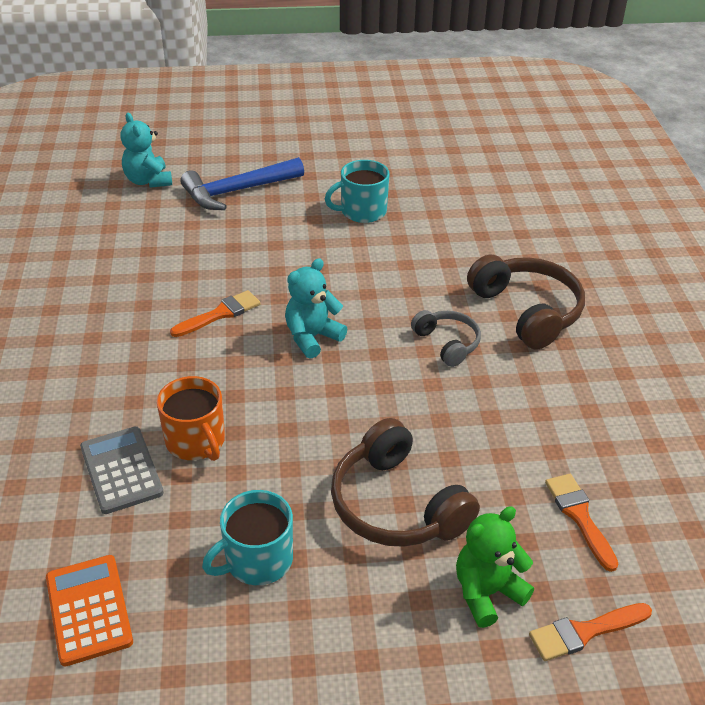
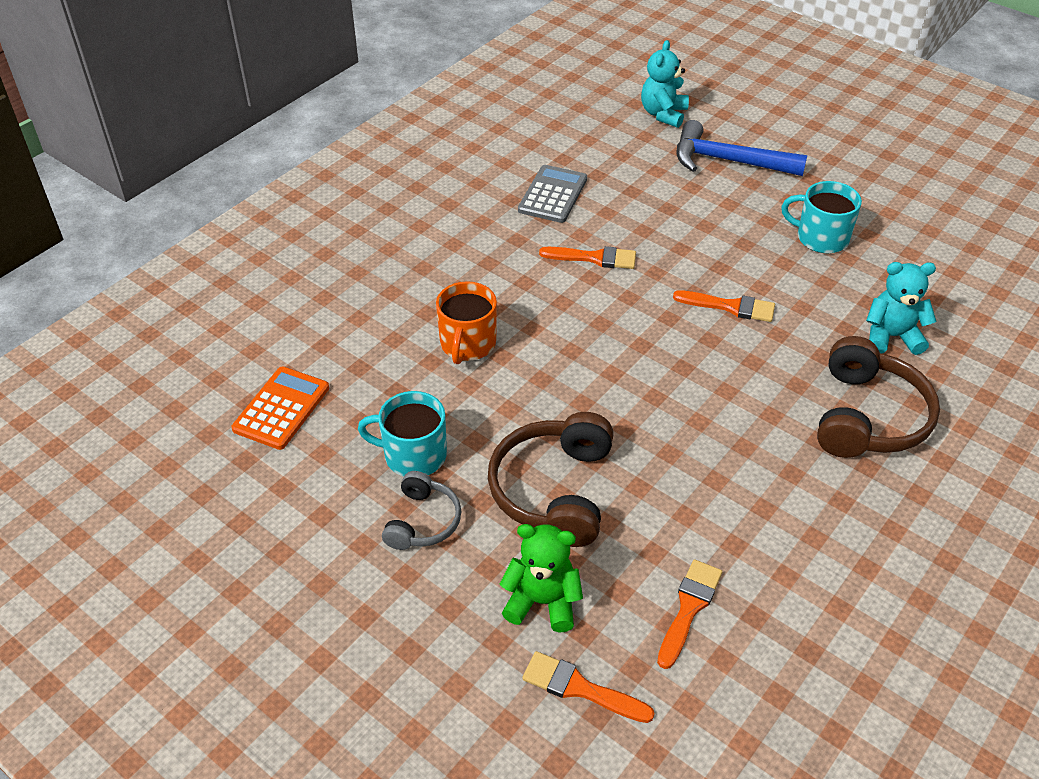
camera: 45 degrees right, 5 degrees up
grey calculator [80,426,164,514] -> grey calculator moved to [518,165,587,223]
turquoise teddy bear [285,258,347,359] -> turquoise teddy bear moved to [866,262,937,355]
grey headphones [411,310,481,367] -> grey headphones moved to [382,471,461,550]
none -> orange brush [673,290,775,322]

